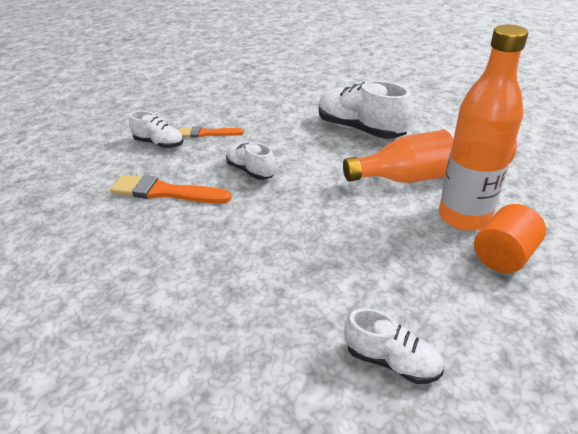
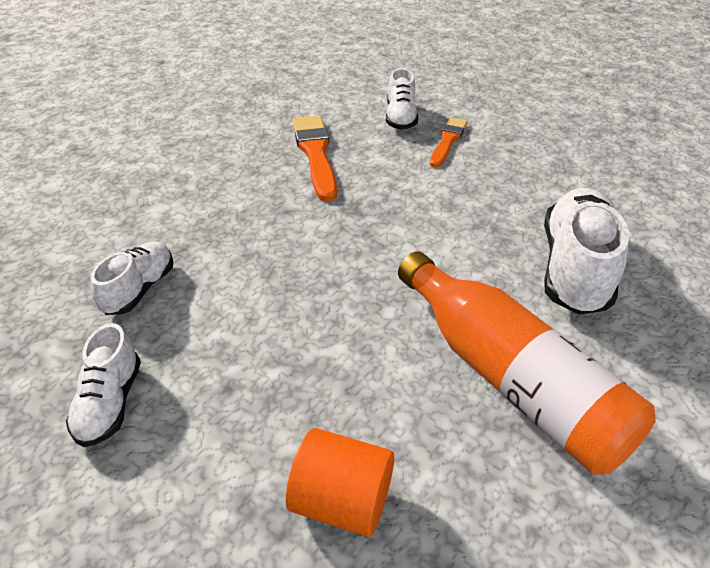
camera: 65 degrees right, 5 degrees up
orange brush [178,126,244,138] -> orange brush turned 45 degrees clockwise [430,117,468,167]
white shoe [226,142,276,180] -> white shoe moved to [90,241,173,315]
orange bottle [439,25,528,231] -> none

